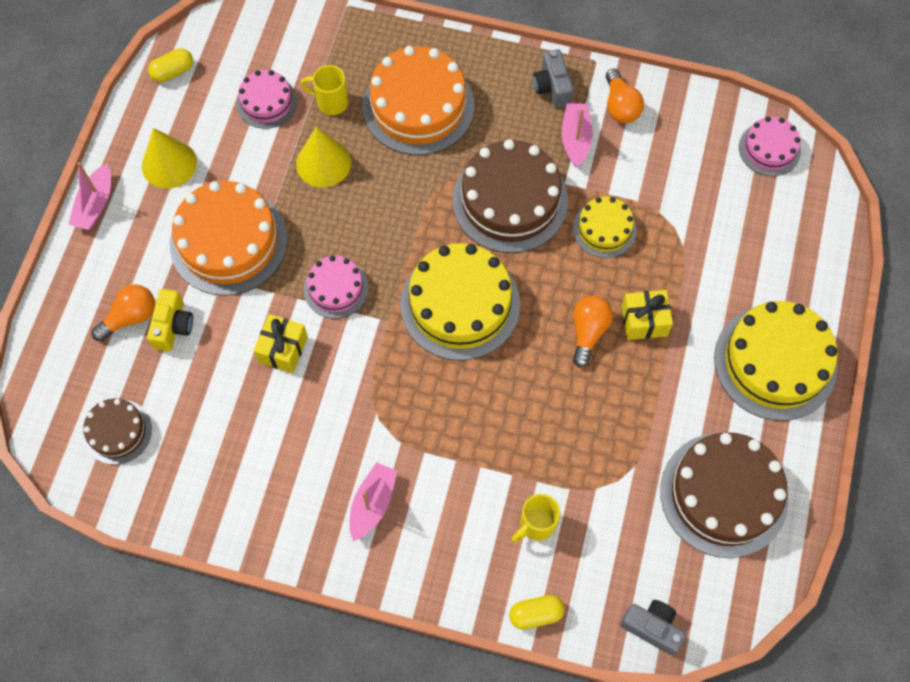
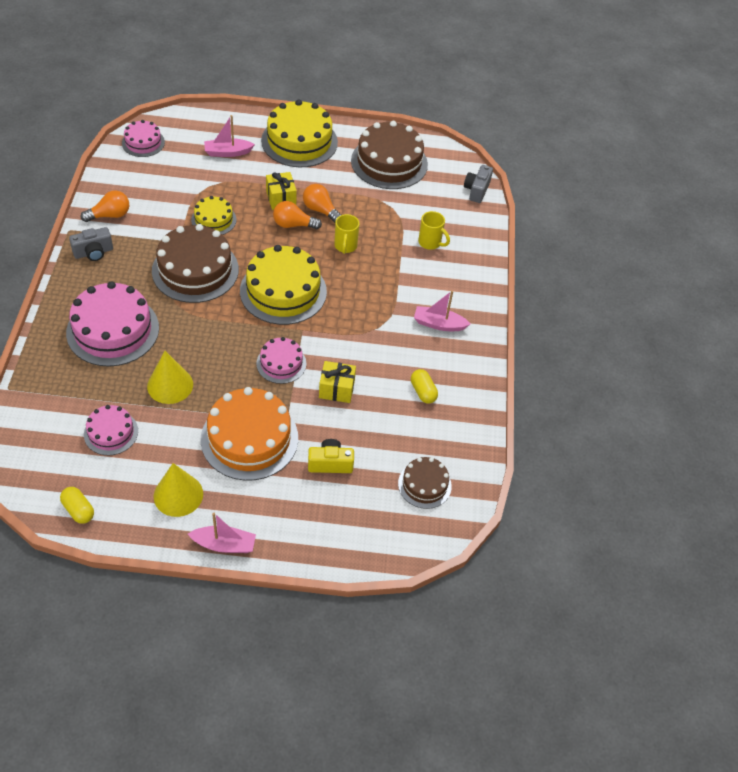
camera: 105 degrees left, 15 degrees down
orange light bulb [91,284,155,342] -> orange light bulb moved to [303,184,341,223]
yellow mug [301,65,348,115] -> yellow mug moved to [334,214,359,254]
orange cake [363,46,474,155] -> pink cake [66,281,159,367]
yellow capsule [509,595,565,630] -> yellow capsule moved to [411,369,438,404]
pink boat [562,103,593,167] -> pink boat moved to [204,115,255,157]

